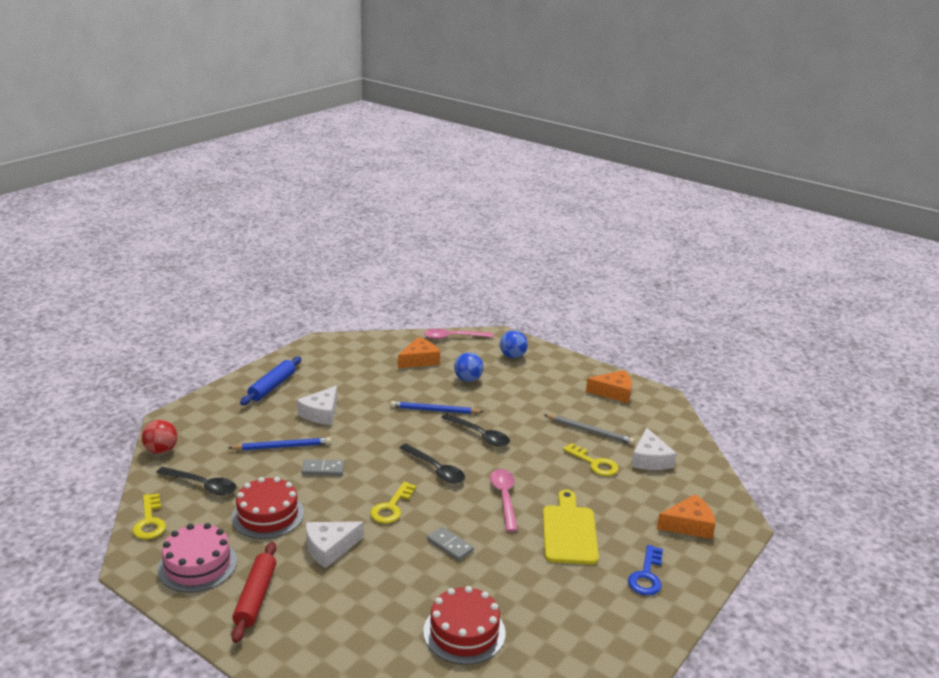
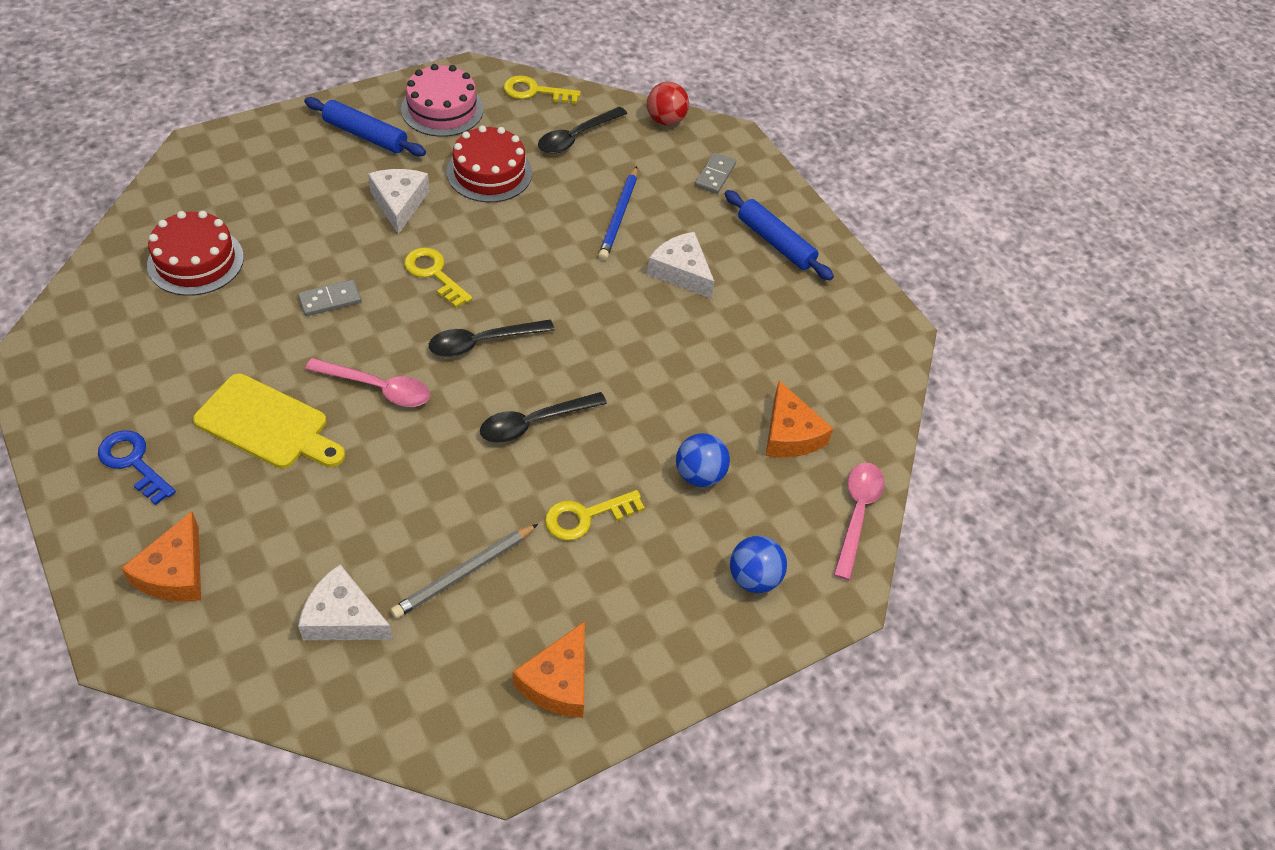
camera: 110 degrees right, 25 degrees up
red rolling pin [231,542,276,643] -> blue rolling pin [304,97,426,156]
grey domino [302,459,345,476] -> grey domino moved to [695,152,736,194]
blue pencil [390,401,484,414] -> none
yellow key [563,443,619,476] -> yellow key moved to [545,490,645,541]

